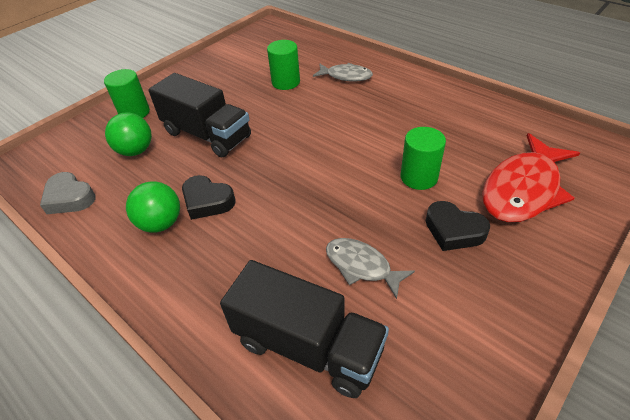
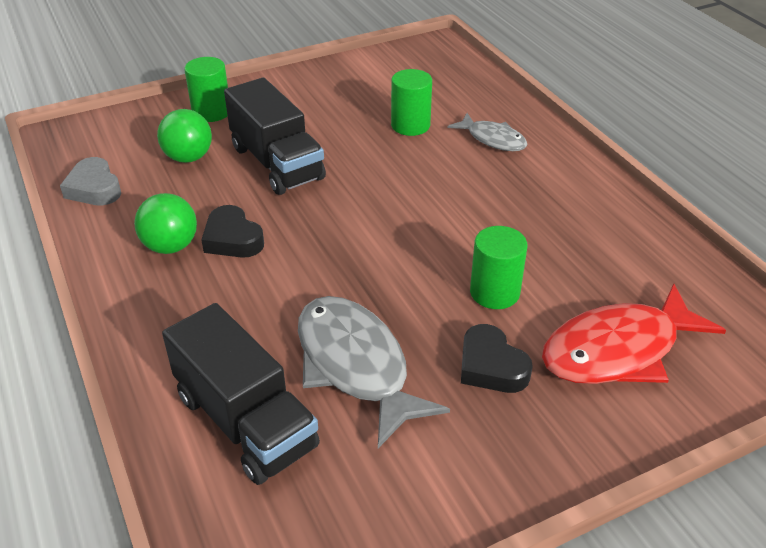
camera: 20 degrees right, 5 degrees down
grey fish [326,238,415,299] -> grey fish [298,296,450,448], size x1.74

